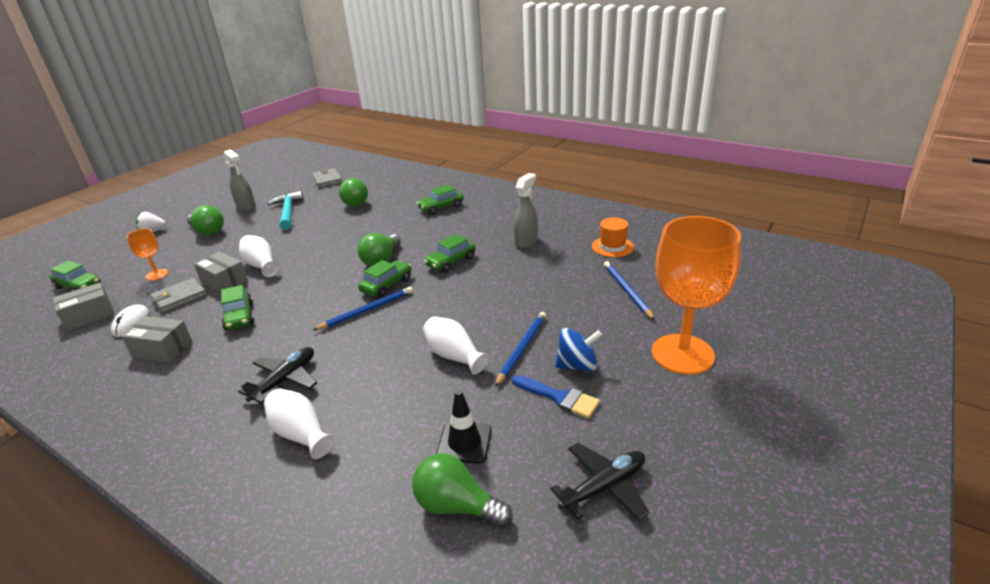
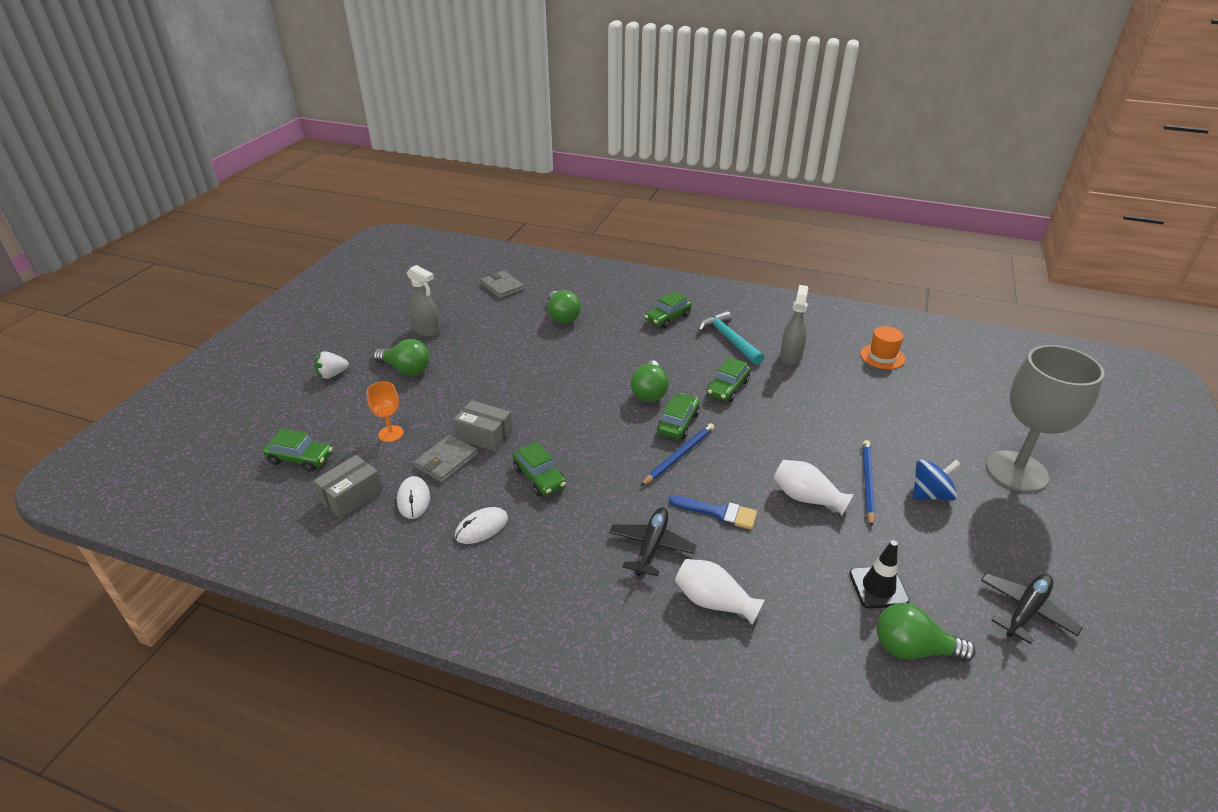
camera: 15 degrees left, 5 degrees up
grey box [121,316,192,362] -> white mouse [455,507,508,544]
white vase [239,235,280,277] -> none
turquoise hammer [268,191,304,230] -> turquoise hammer moved to [698,311,764,365]
blue brush [512,375,600,419] -> blue brush moved to [669,495,757,530]
blue pencil [604,261,655,320] -> none
orange goblet [652,216,741,375] -> grey goblet [986,345,1104,492]

